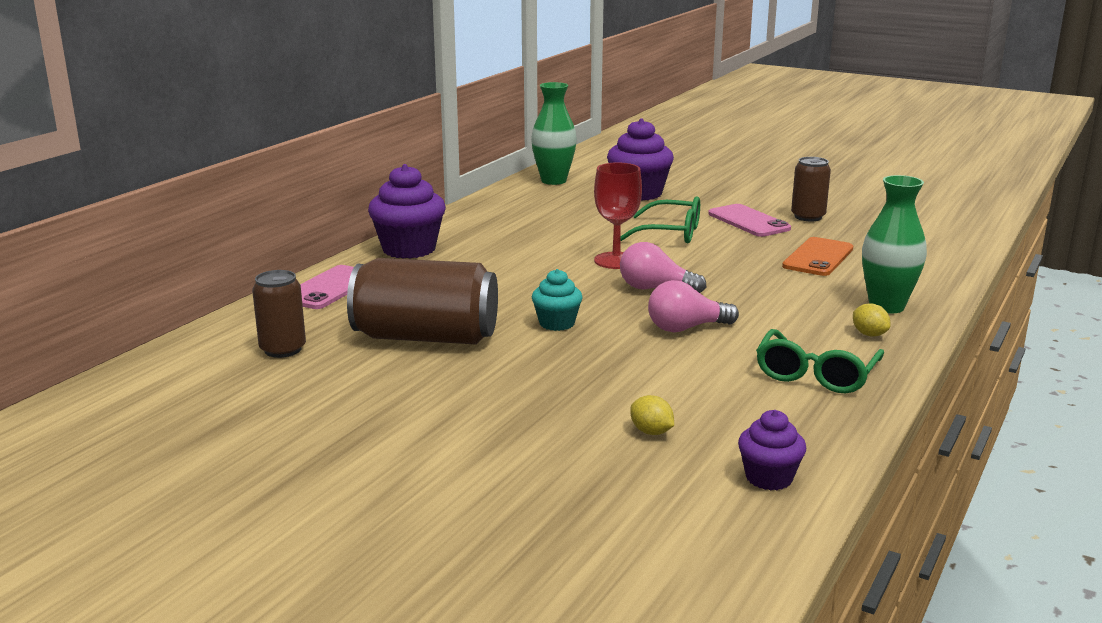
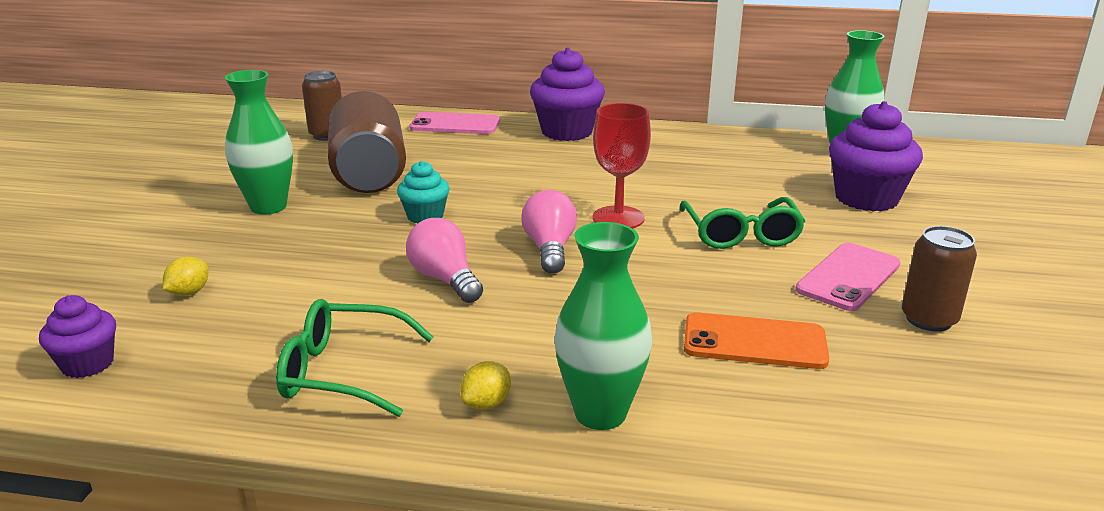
camera: 70 degrees right, 5 degrees up
none -> green vase [225,70,293,215]

